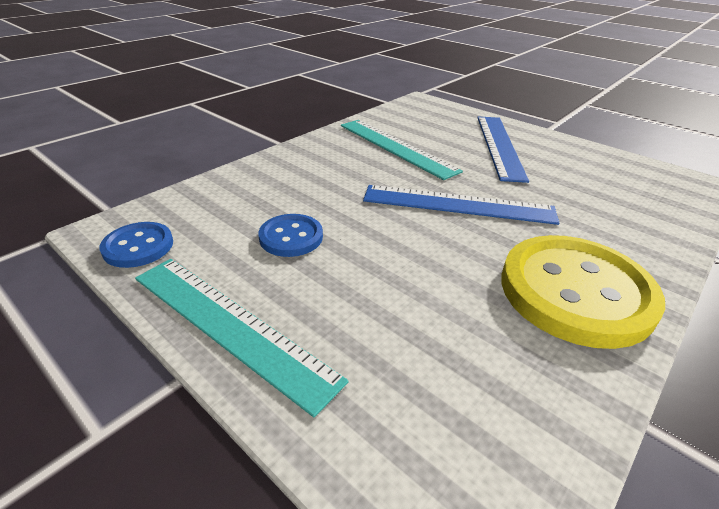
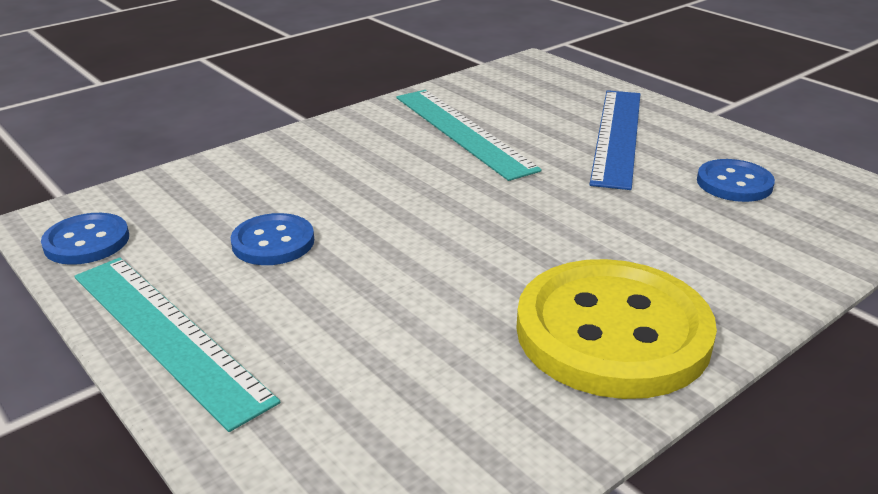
camera: 10 degrees right, 5 degrees down
blue ruler [363,185,559,225] -> none
none -> blue button [697,159,775,202]

